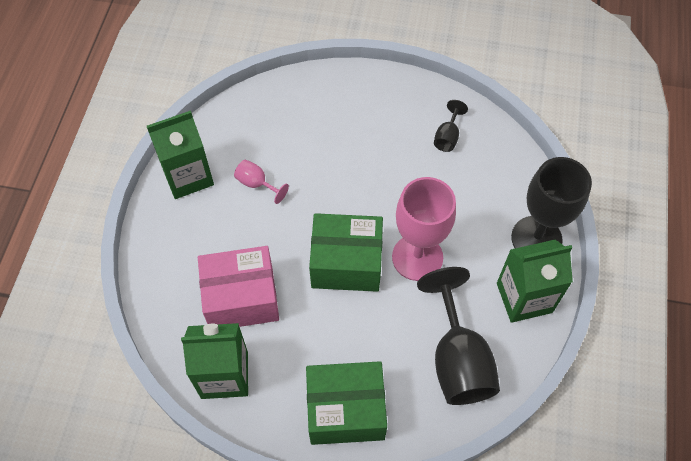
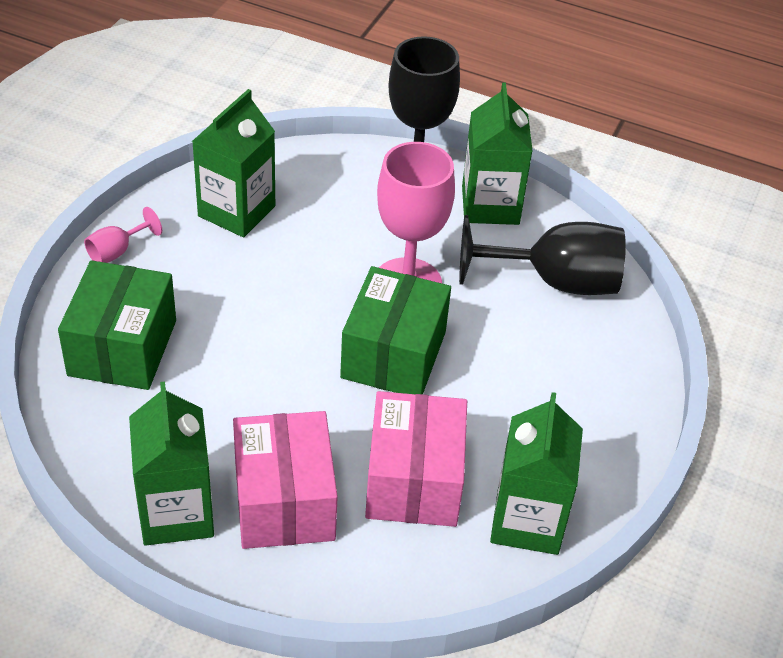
camera: 80 degrees left, 15 degrees down
pink goblet [234,160,289,204] -> pink goblet moved to [84,207,162,263]
green box [306,361,387,445] -> green box moved to [58,260,176,390]
black goblet [434,100,468,152] -> green carton [192,89,275,237]
none -> pink box [233,411,338,549]

